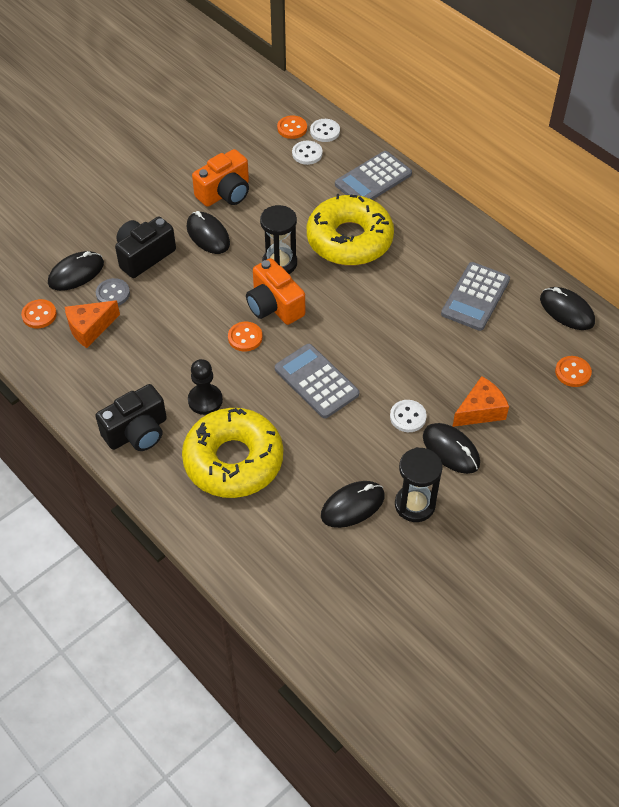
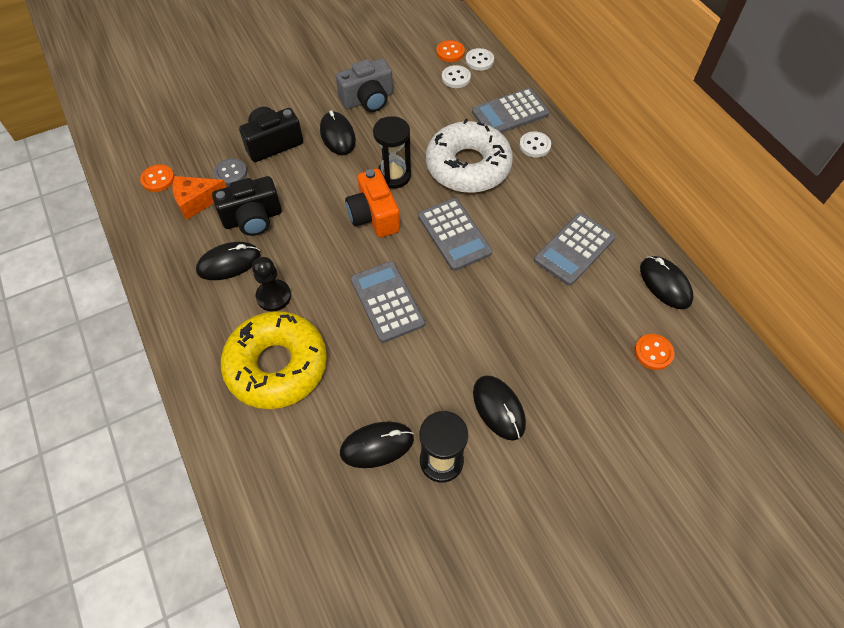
camera: 15 degrees right, 5 degrees up
black mouse [48,251,104,291] -> black mouse moved to [196,242,261,280]
black camera [96,384,167,451] -> black camera moved to [212,176,282,236]
orange camera [192,149,249,207] -> grey camera [336,59,393,112]
orange button [228,322,263,351] -> none
yellow donut [307,194,394,266] -> white donut [426,119,513,193]
white button [390,400,427,432] -> white button moved to [519,131,551,157]
orange cheese [452,376,509,427] -> none
none -> grey calculator [418,198,492,271]

